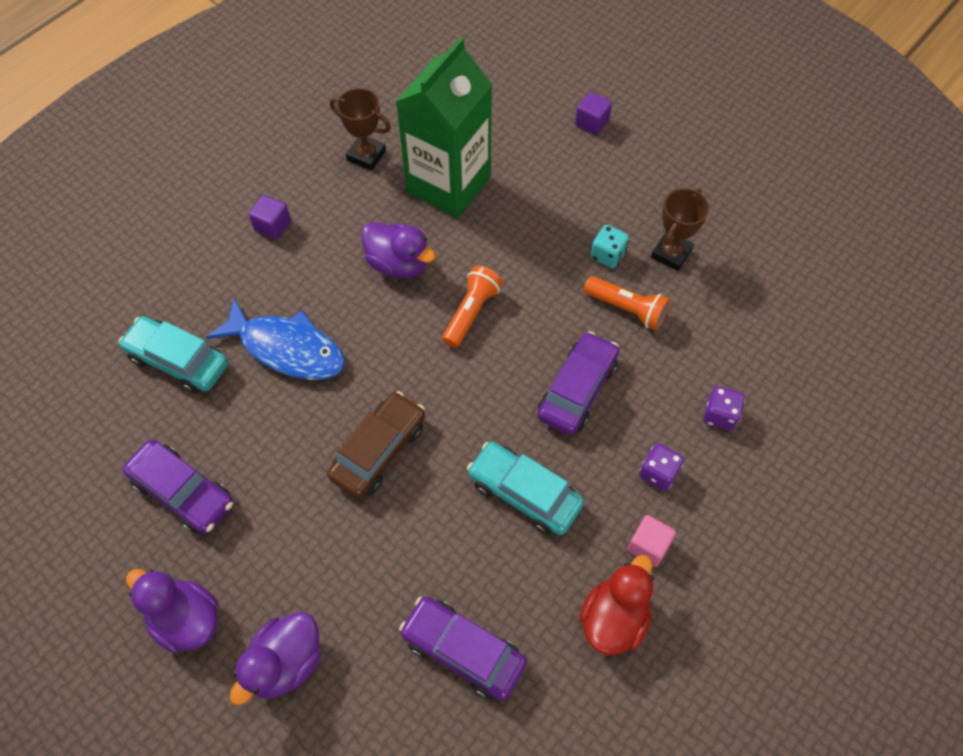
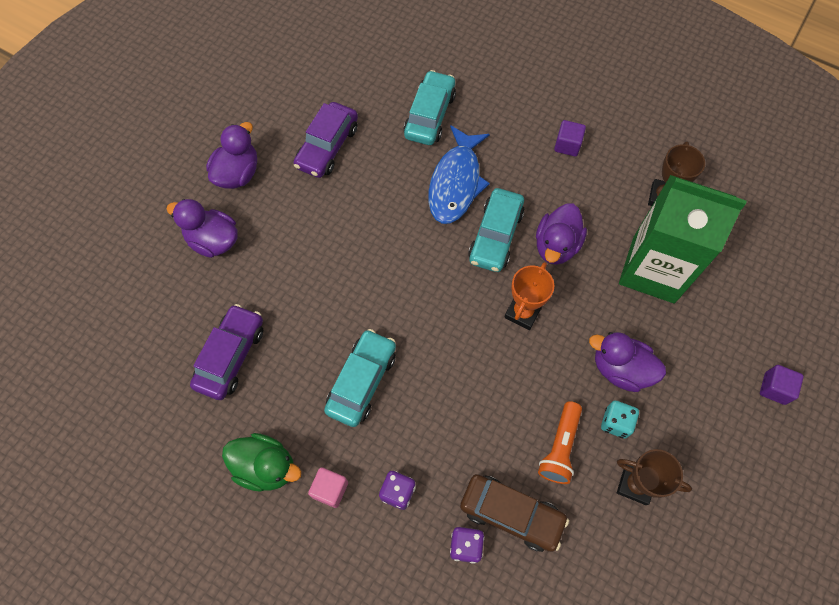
camera: 80 degrees right, 5 degrees up
brown car [327,391,425,499] -> brown car moved to [460,474,569,552]
orange flashlight [442,265,503,348] -> orange trophy [504,262,554,330]
purple car [537,331,619,435] -> none
red duck [579,555,654,655] -> green duck [222,433,301,492]
none -> turquoise car [468,188,525,272]
none -> purple duck [589,332,666,392]

